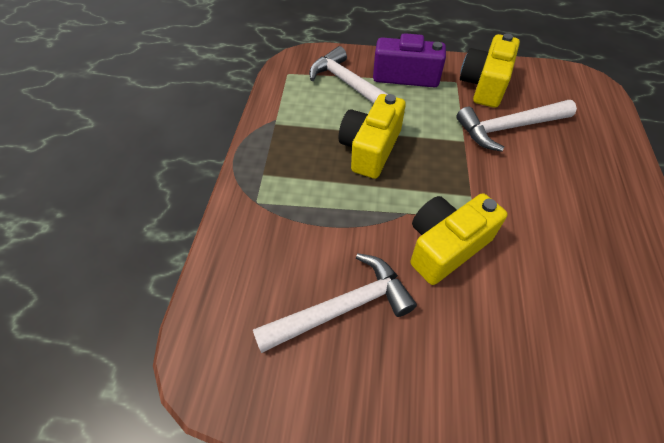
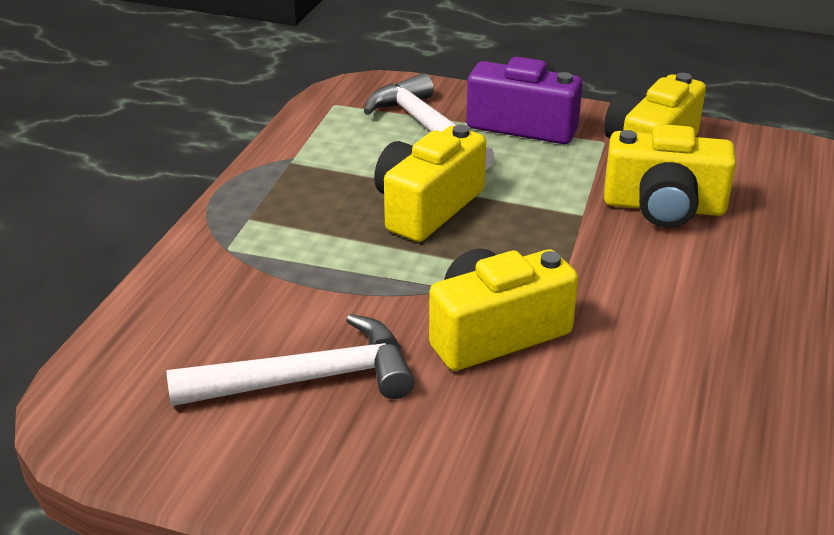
camera: 10 degrees right, 20 degrees down
white hammer [456,100,577,152] -> yellow camera [604,124,736,228]

